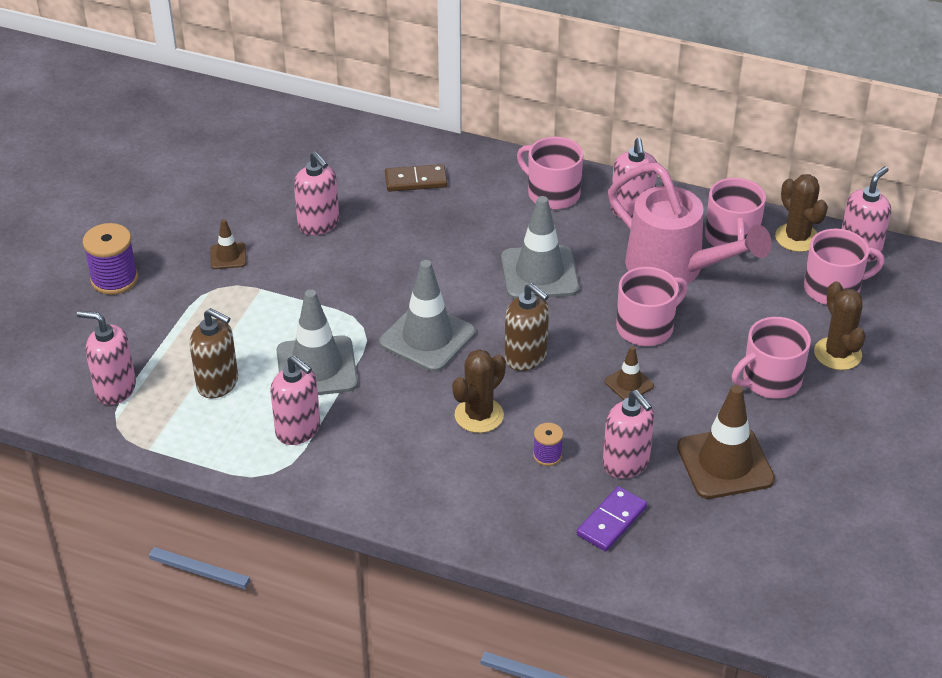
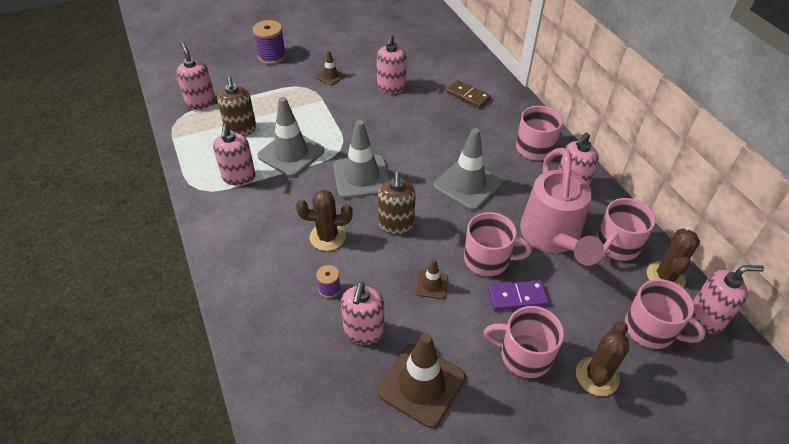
camera: 45 degrees right, 5 degrees up
purple domino [577,486,647,551] -> purple domino moved to [488,280,549,311]

